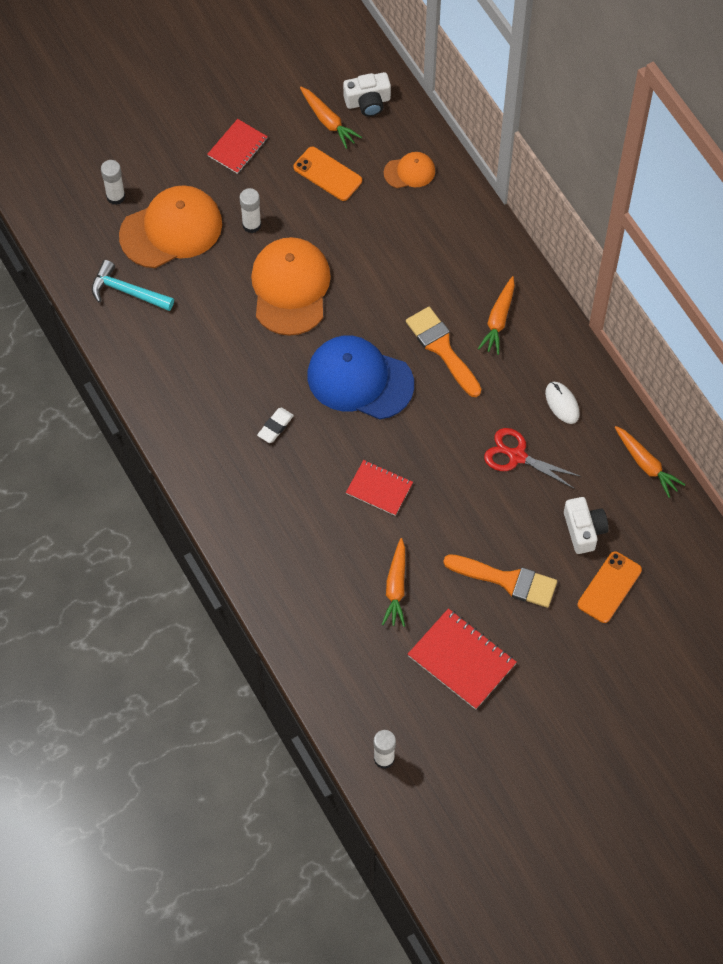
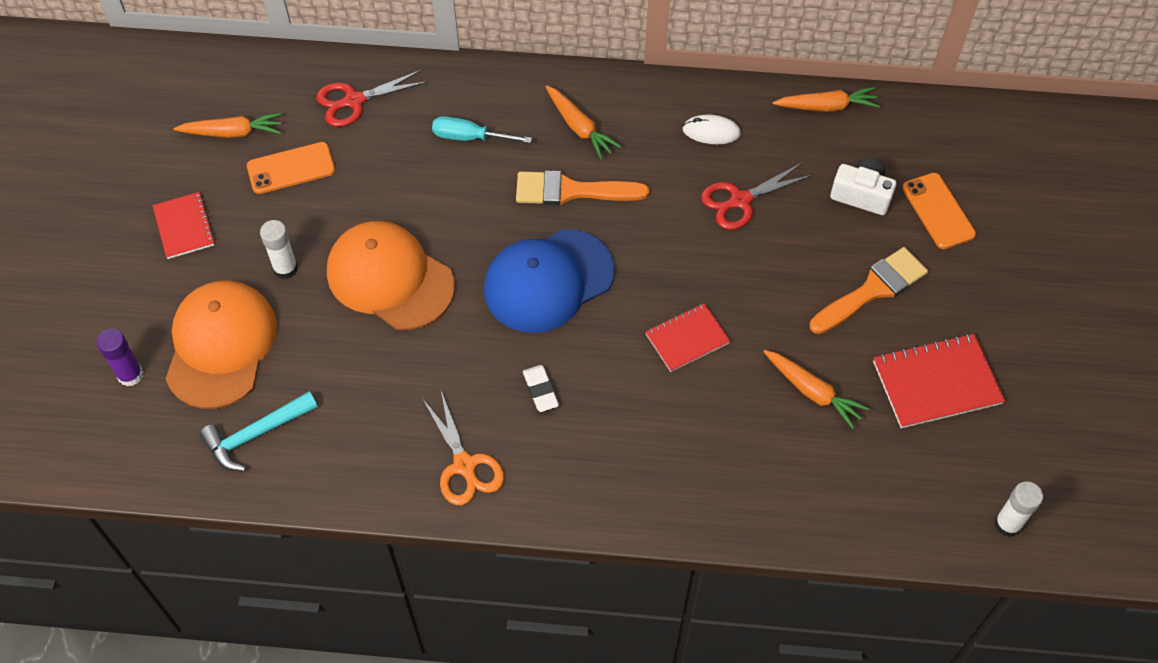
camera: 55 degrees left, 5 degrees down
white glue stick [101,160,125,205] -> purple glue stick [96,329,144,386]
white camera [343,72,391,117] -> none
orange cap [384,152,435,188] -> red scissors [316,70,428,127]
none -> orange scissors [422,391,504,505]
none -> turquoise screwdriver [432,116,532,143]

